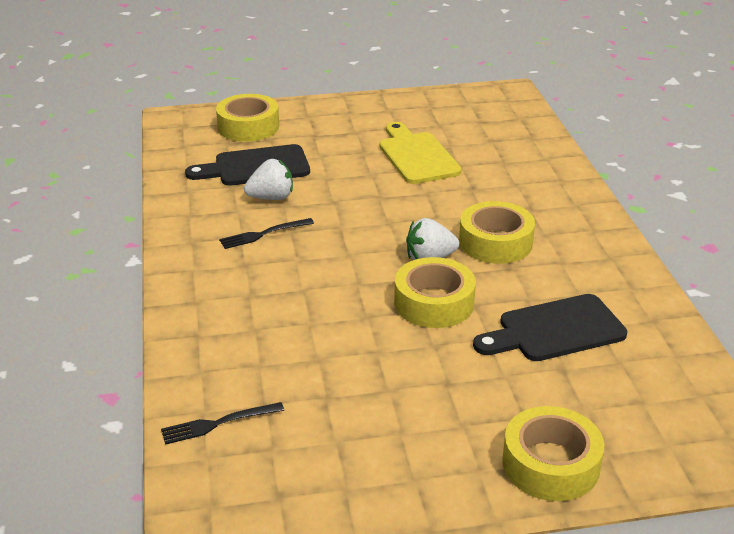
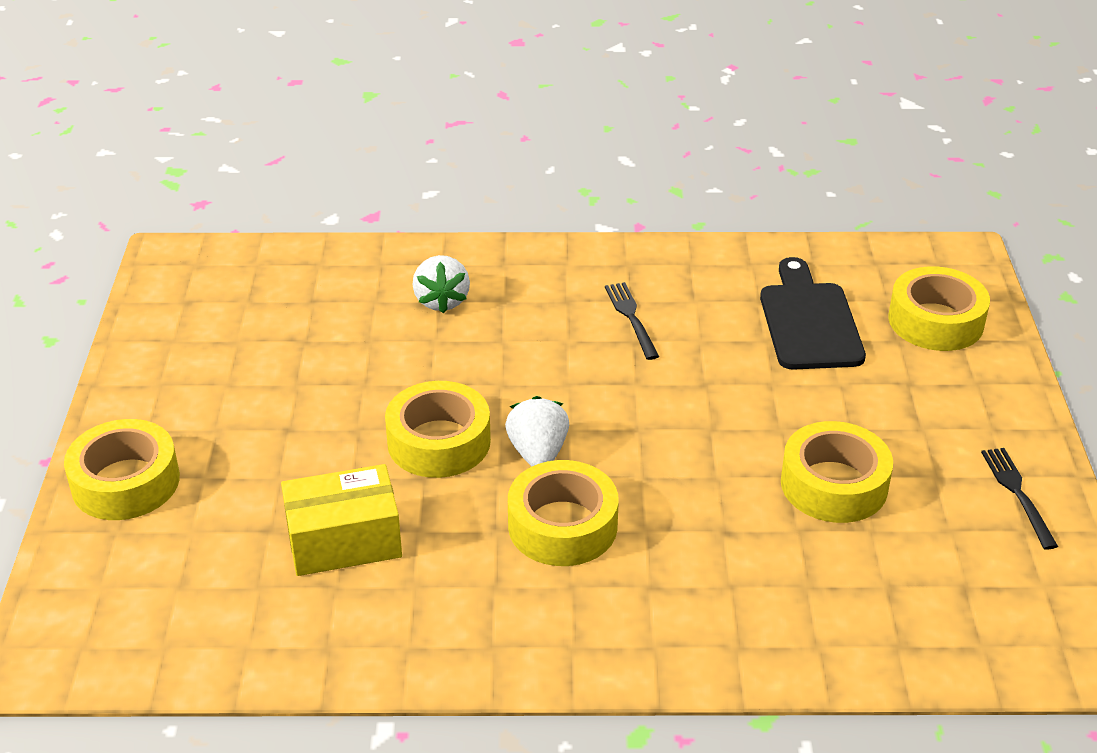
camera: 100 degrees right, 5 degrees up
black fork [161,402,284,445] -> black fork moved to [981,448,1058,550]
white strawberry [244,159,293,200] -> white strawberry moved to [413,255,470,314]
yellow cutting board [380,122,462,184] -> yellow tape [781,421,893,523]
black cutting board [473,294,627,361] -> yellow box [281,464,402,576]

